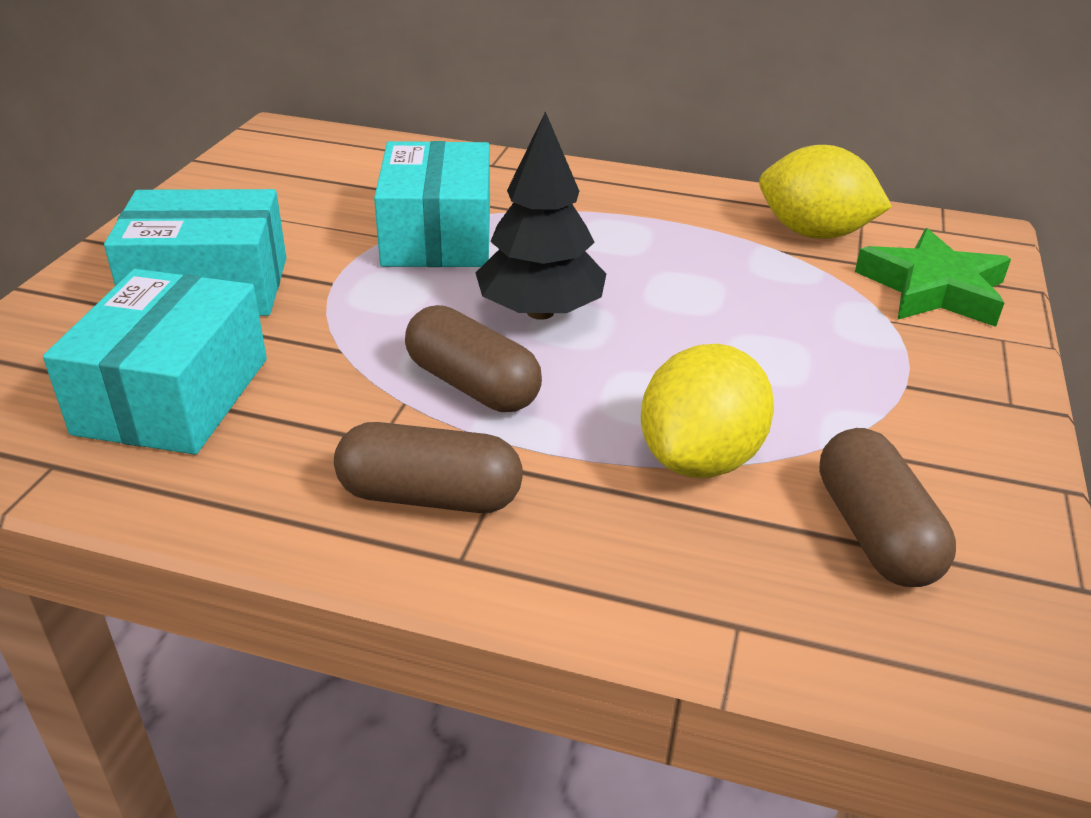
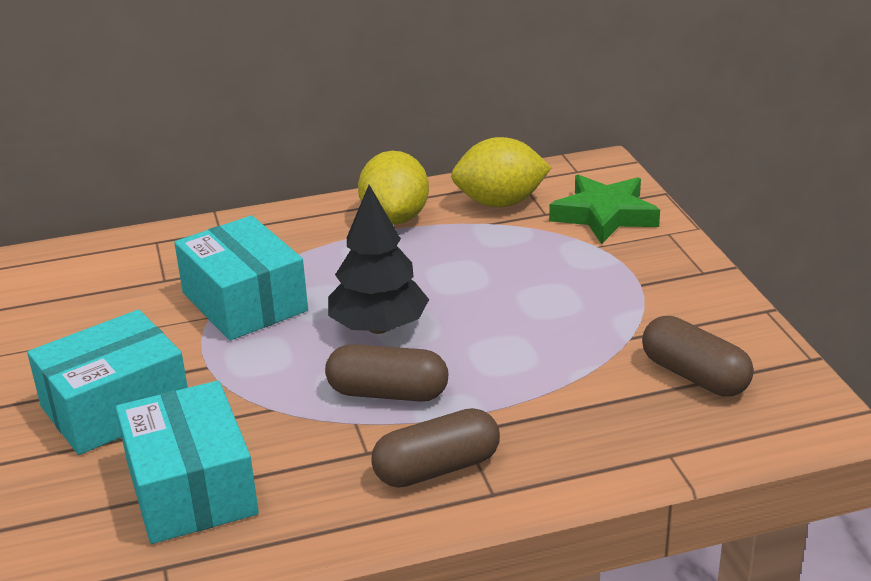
camera: 30 degrees left, 5 degrees down
yellow lemon [641,344,774,478] -> yellow lemon moved to [358,151,429,225]

